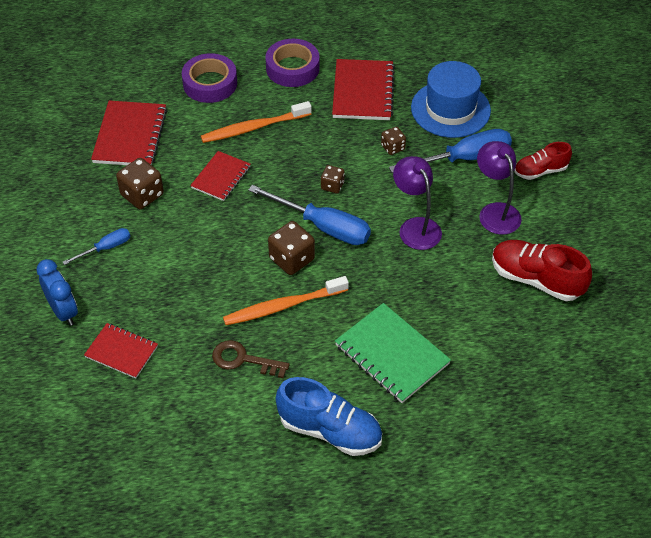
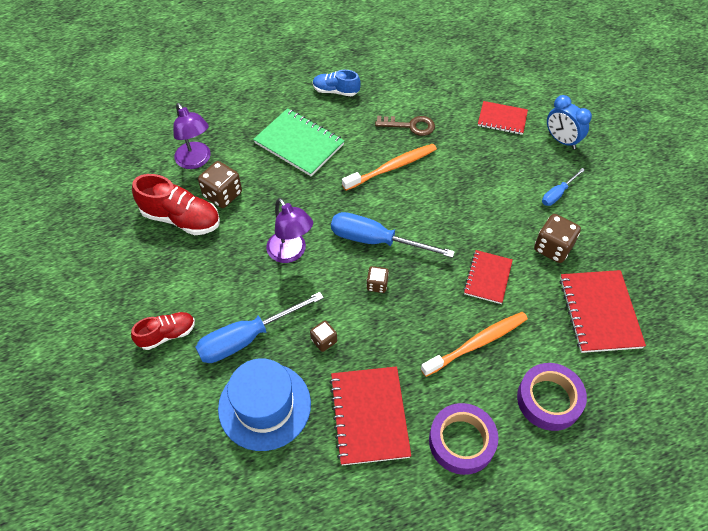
camera: 170 degrees right, 5 degrees up
brown dice [268,221,315,275] -> brown dice moved to [198,161,242,208]
blue shoe [276,377,382,456] -> blue shoe [313,70,361,96], size x0.62
purple lamp [477,141,522,235] -> purple lamp moved to [173,103,211,169]

